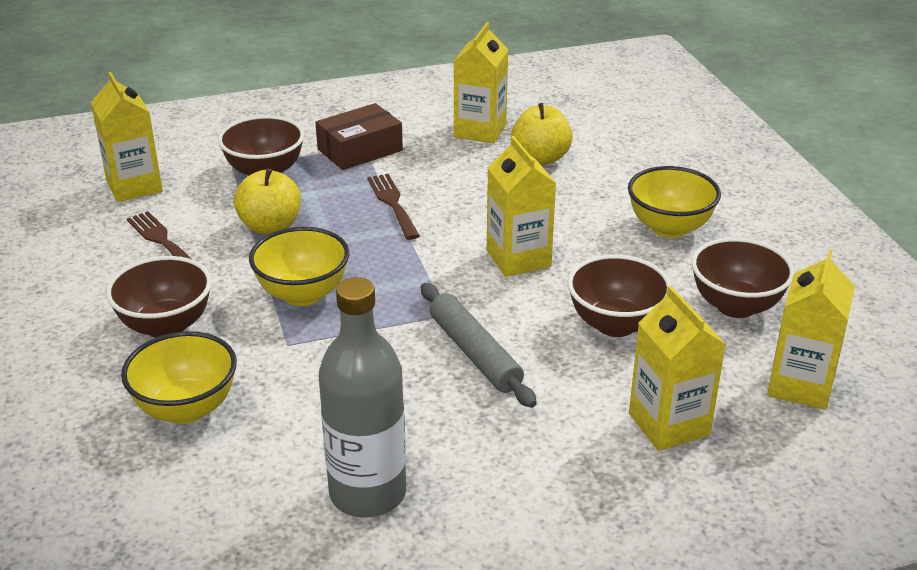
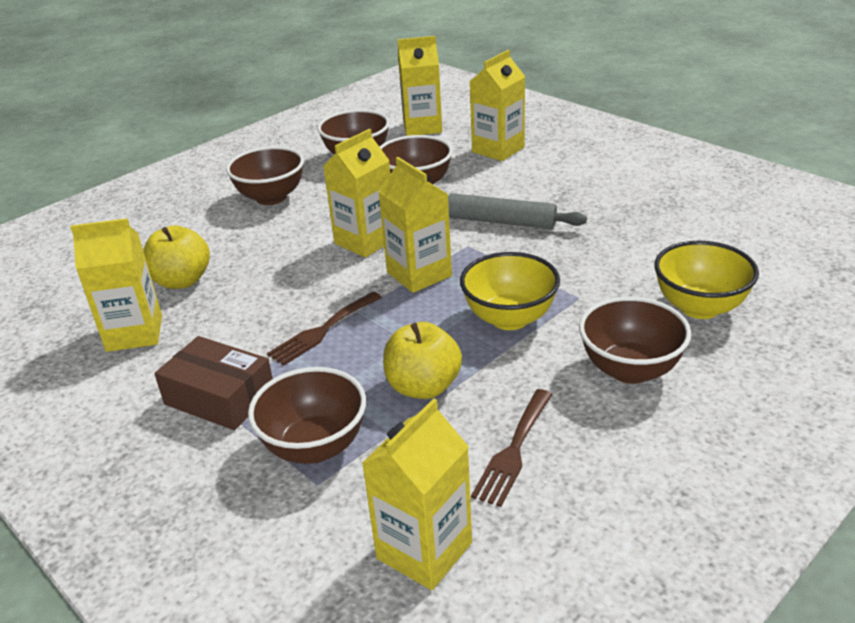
camera: 115 degrees left, 0 degrees up
grey bottle [319,277,406,518] -> none
grey rolling pin [421,283,537,408] -> grey rolling pin turned 75 degrees clockwise [448,193,587,229]
yellow bowl [628,166,721,238] -> brown bowl [226,146,304,205]
none -> yellow carton [378,157,452,293]

